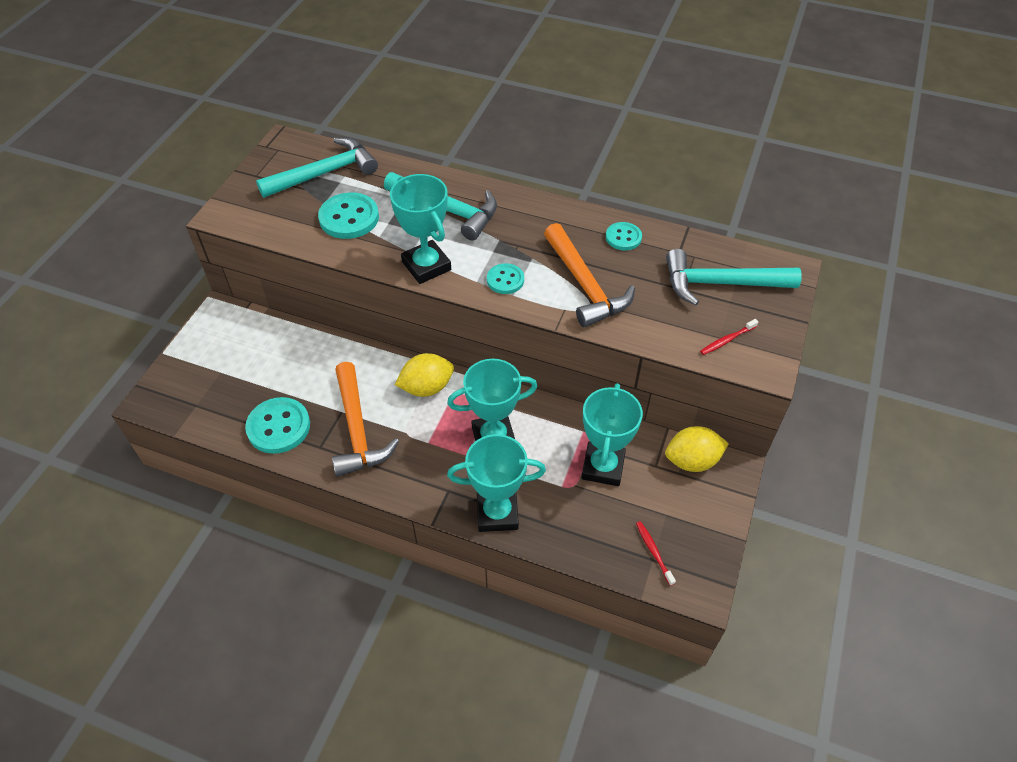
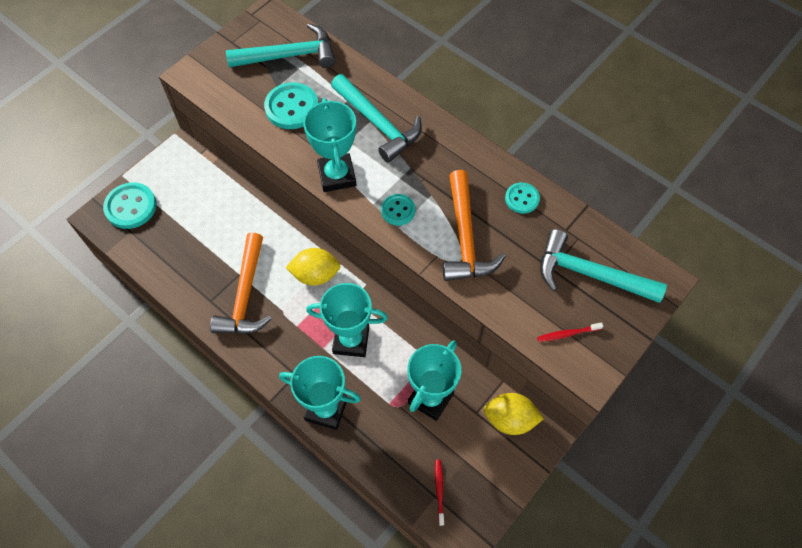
camera: 20 degrees right, 10 degrees up
turquoise button [245,397,310,454] -> turquoise button moved to [103,182,157,229]

